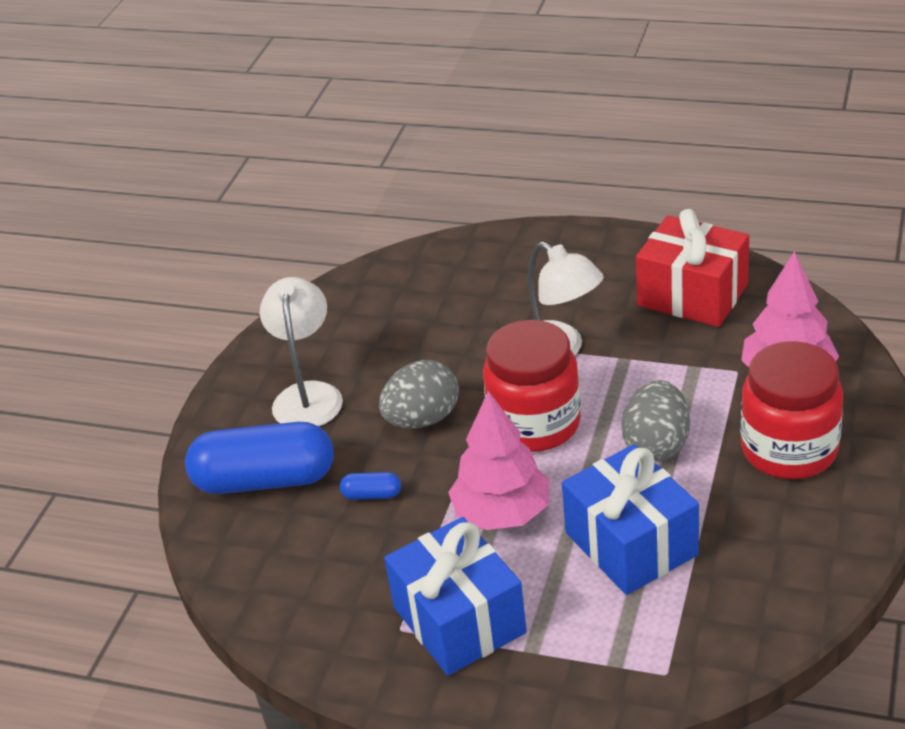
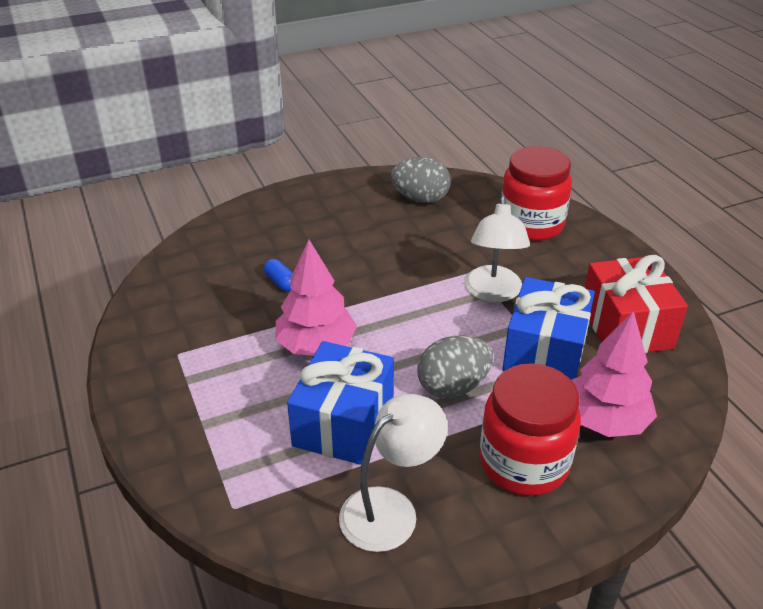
camera: 45 degrees right, 0 degrees up
blue capsule [185,422,334,494] -> none
white lamp [260,277,343,426] -> white lamp moved to [339,394,448,552]
grey egg [379,360,459,429] -> grey egg moved to [391,157,451,203]
blue gift [384,517,527,676] -> blue gift moved to [503,277,595,380]
red jar [483,320,581,452] -> red jar moved to [501,146,572,241]

